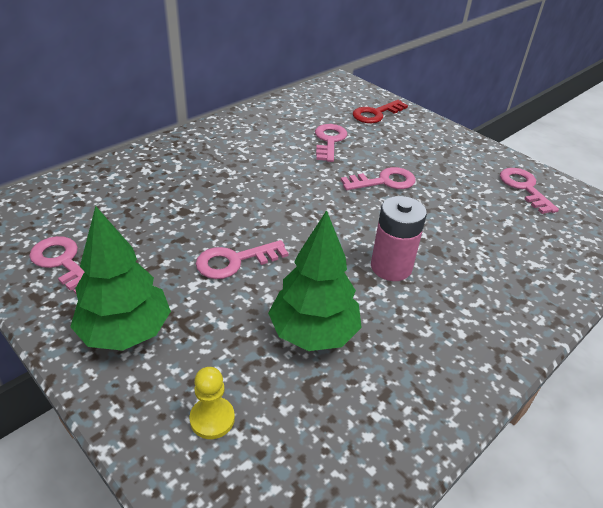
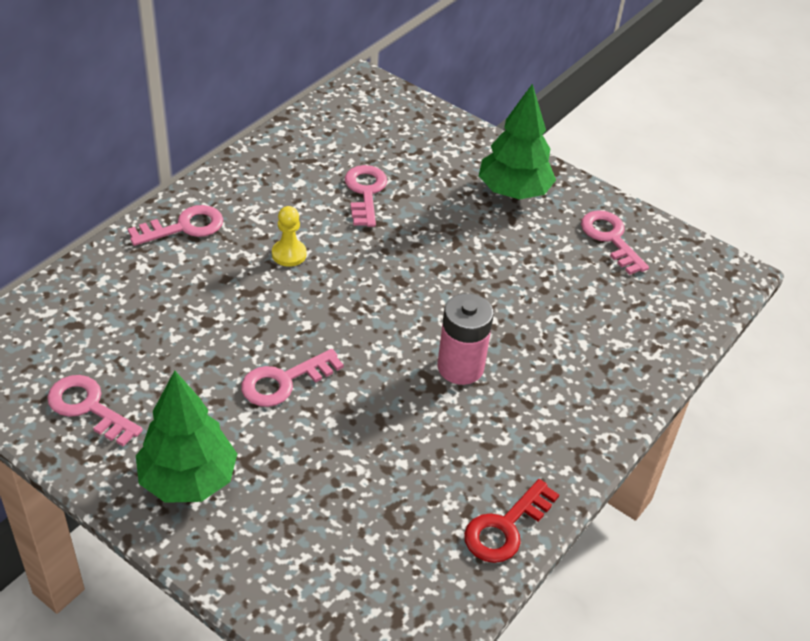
camera: 10 degrees left, 5 degrees up
yellow pawn [189,367,235,439] -> yellow pawn moved to [272,206,307,267]
green tree [268,210,362,351] -> green tree moved to [479,84,556,200]
pink key [341,167,415,190] -> pink key moved to [128,205,223,246]
red key [353,100,408,123] -> red key moved to [464,479,559,563]

